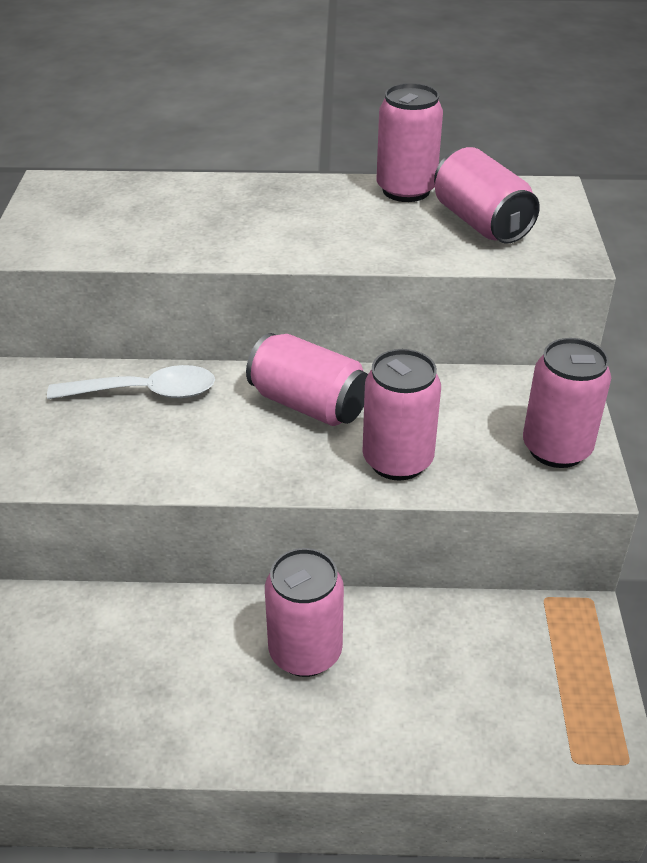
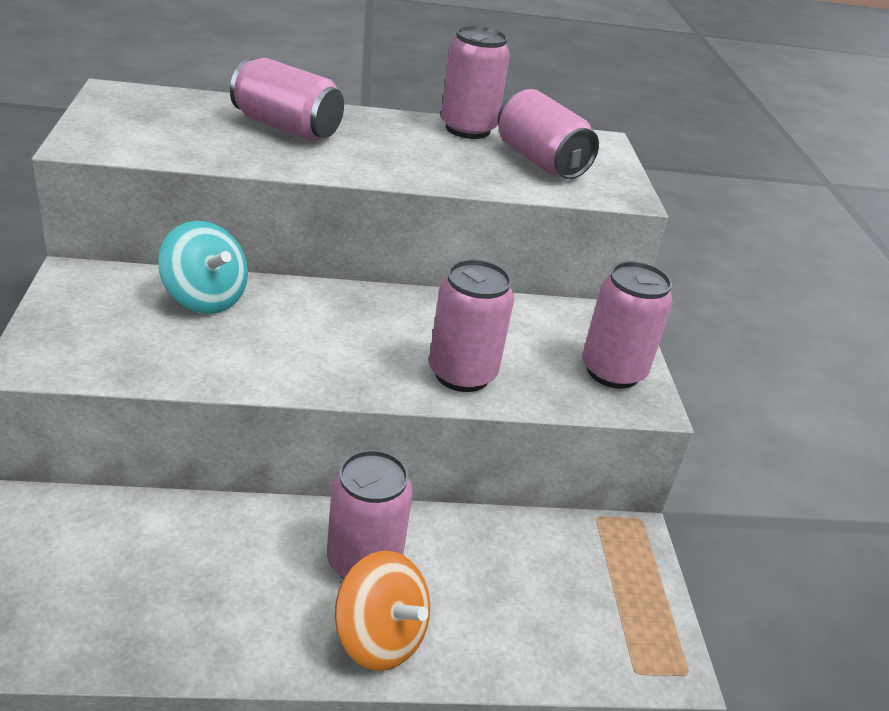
camera: 10 degrees left, 5 degrees down
white spoon [47,365,215,399] -> turquoise spinning top [158,221,248,314]
pink can [246,333,368,426] -> pink can moved to [230,58,344,142]
none -> orange spinning top [335,551,430,671]

